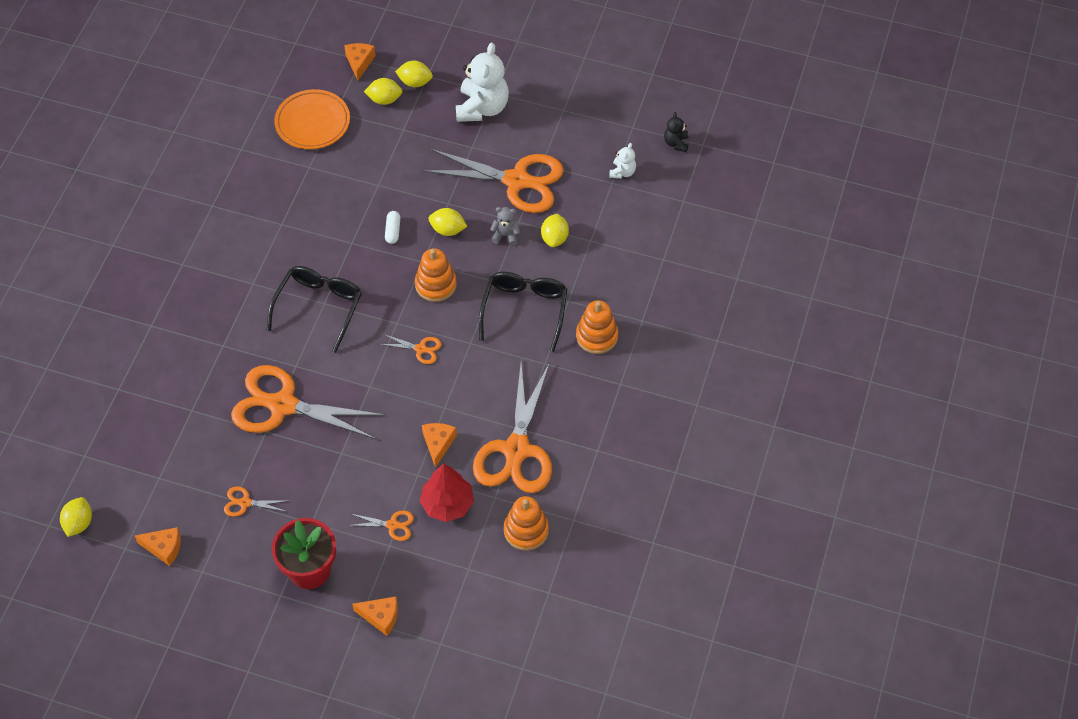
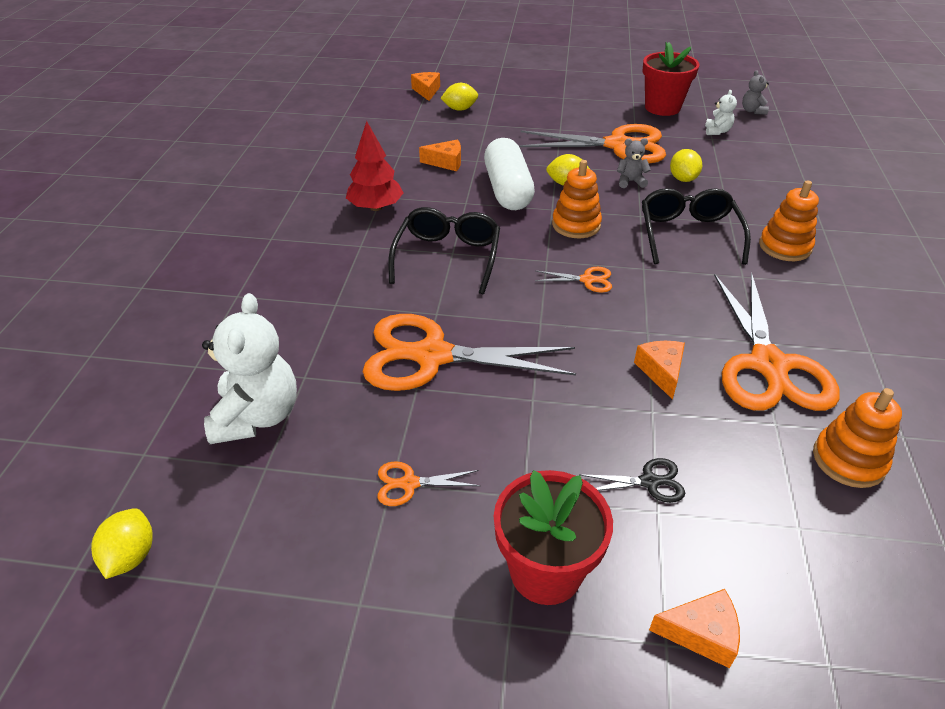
camera: 10 degrees left, 15 degrees down
orange cheese [135,527,181,566] -> orange cheese moved to [419,140,461,171]
orange plate [274,89,350,149] -> none
orange scissors [348,510,414,541] -> black scissors [579,458,685,503]
white capsule [385,211,400,244] -> white capsule [484,138,535,210], size x2.47
yellow lemon [395,61,433,87] -> none
red tree [420,464,474,522] -> red tree moved to [346,121,404,211]
white teddy bear [456,43,509,122] -> white teddy bear moved to [202,293,297,444]
black teddy bear [664,112,689,152] -> grey teddy bear [742,70,769,115]
none -> red flower pot [643,42,699,116]

